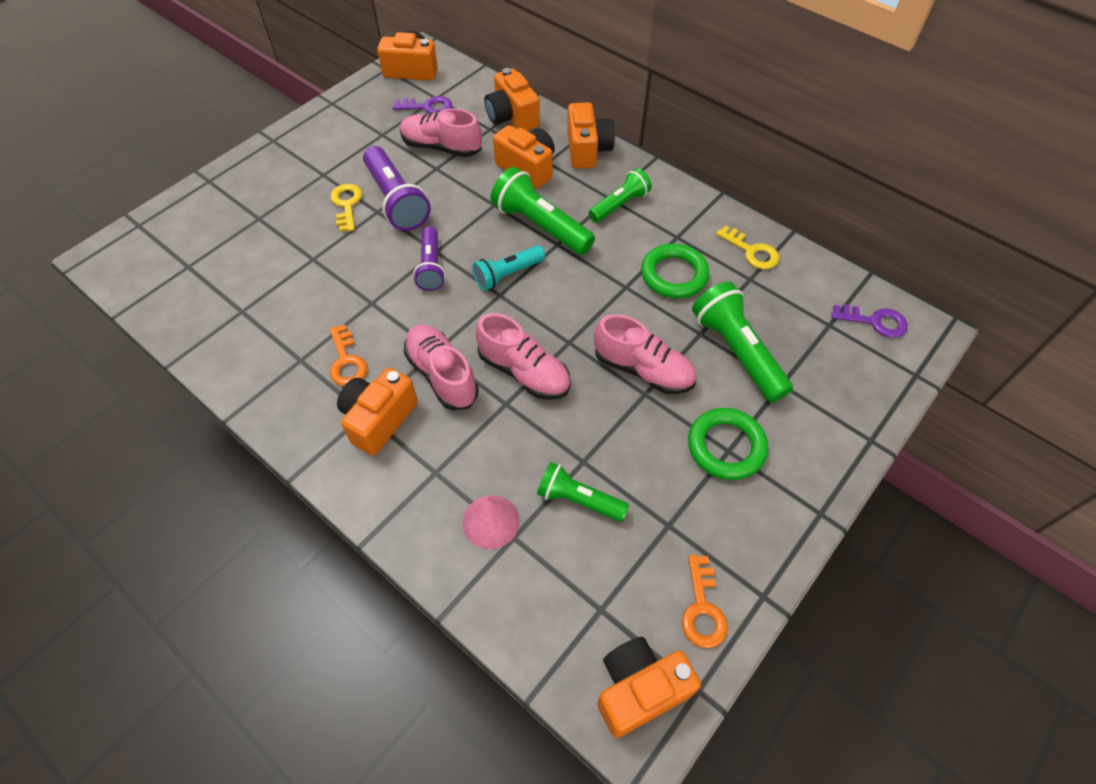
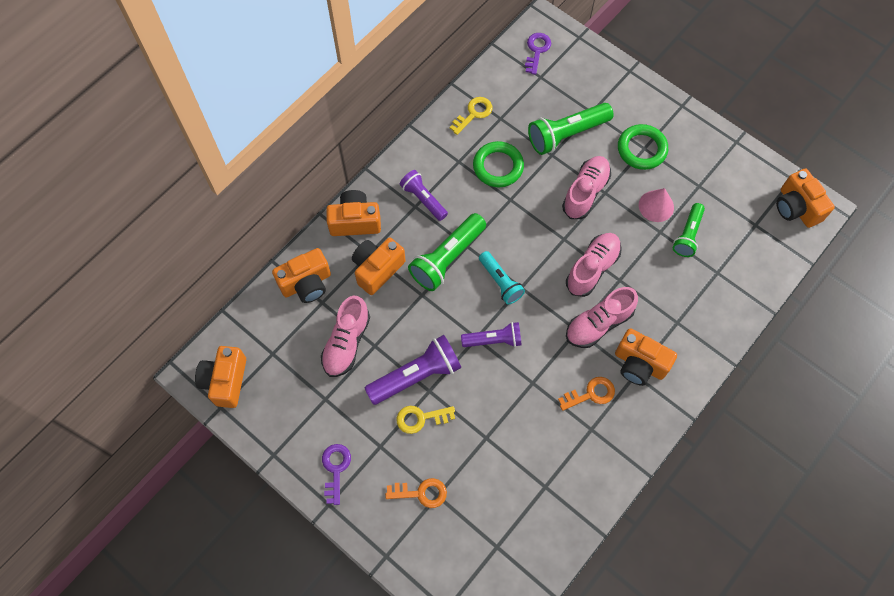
camera: 90 degrees left, 10 degrees up
purple key [393,96,452,114] -> purple key moved to [322,444,351,505]
pink cone [462,495,520,549] -> pink cone moved to [639,188,674,222]
green flashlight [589,168,652,222] -> purple flashlight [400,170,448,221]
orange key [682,555,728,648] -> orange key moved to [385,478,447,508]

